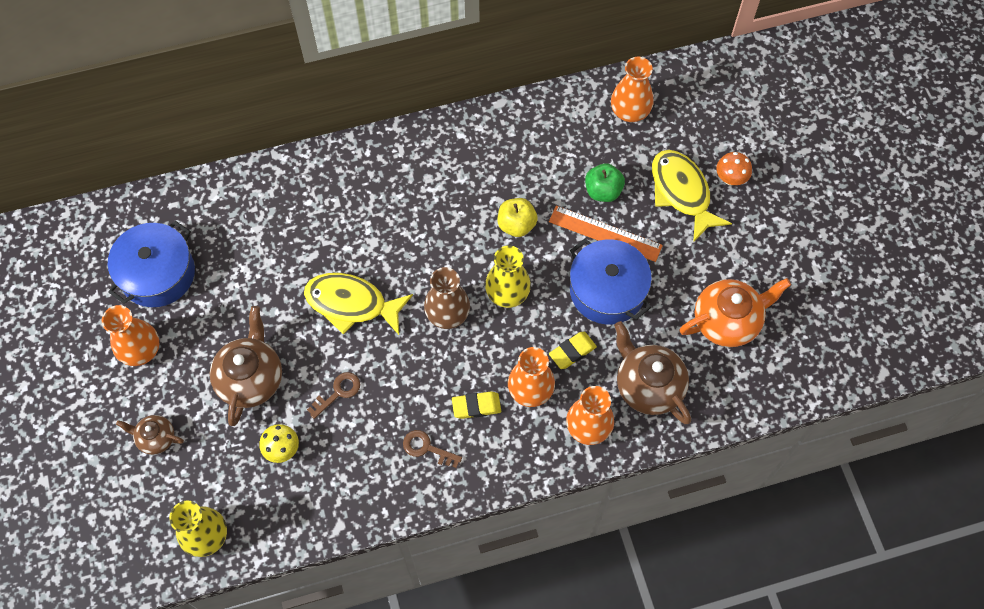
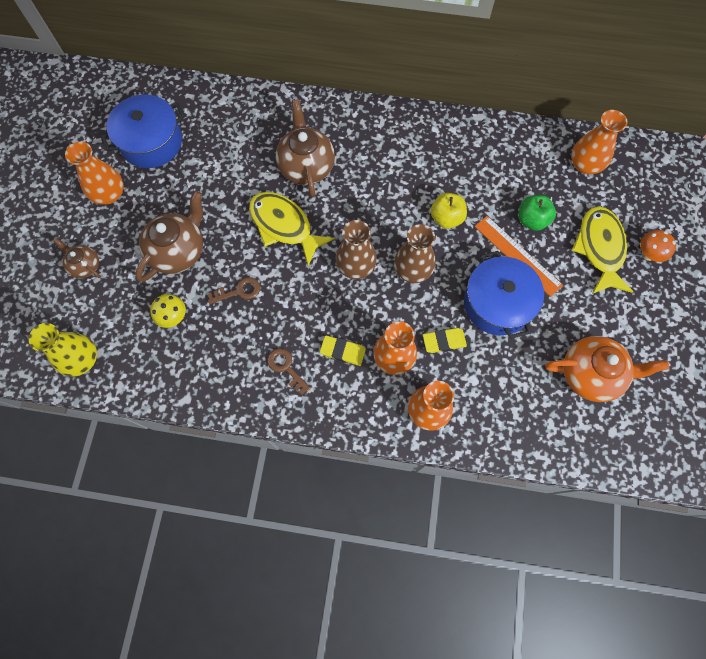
camera: 25 degrees right, 5 degrees up
yellow vase [485,245,531,308] -> brown vase [394,224,436,283]
brown teapot [614,321,691,424] -> brown teapot moved to [276,99,335,197]

